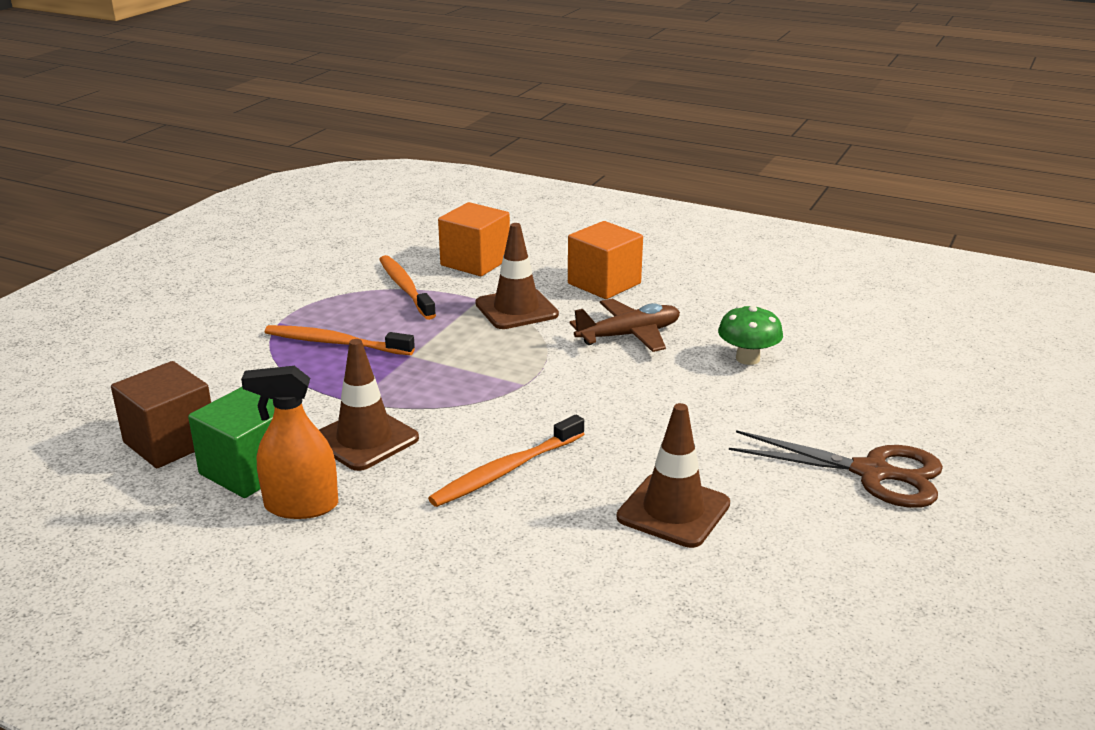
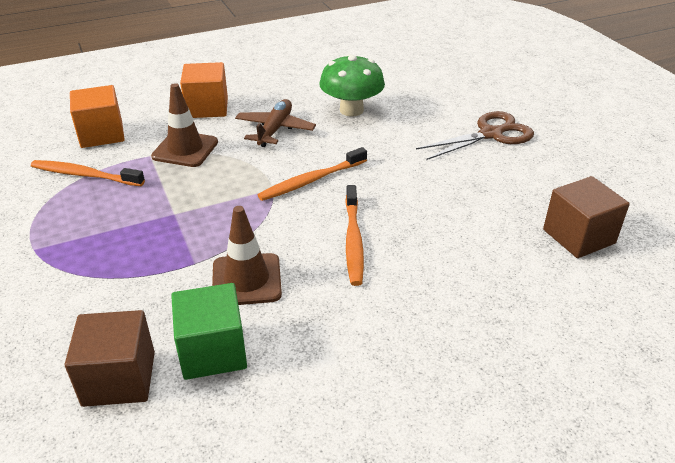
camera: 50 degrees left, 10 degrees up
orange spray bottle [241,366,338,519] -> none
orange toothbrush [265,325,415,355] -> orange toothbrush moved to [258,147,367,201]
brown traffic cone [617,403,730,548] -> none
green mushroom [718,305,783,365] -> green mushroom [319,54,385,117], size x1.52
none -> brown cube [543,176,630,258]

